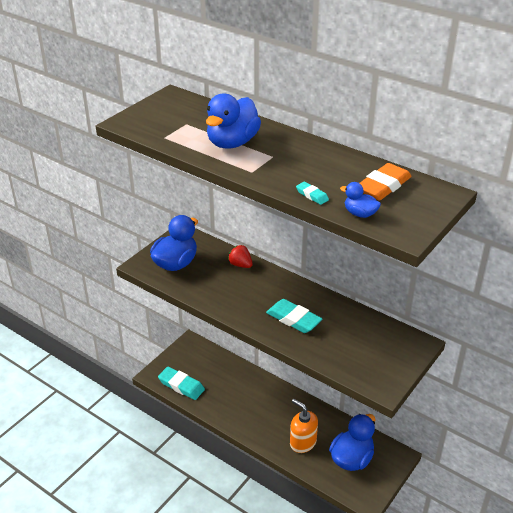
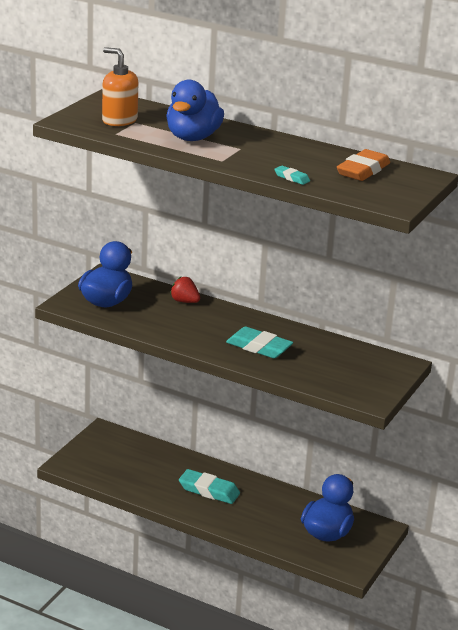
camera: 10 degrees left, 10 degrees down
turquoise eraser [158,367,205,400] -> turquoise eraser moved to [179,469,240,504]
orange soap dispenser [290,399,318,453] -> orange soap dispenser moved to [102,47,138,126]
blue duck [340,182,381,218] -> none

